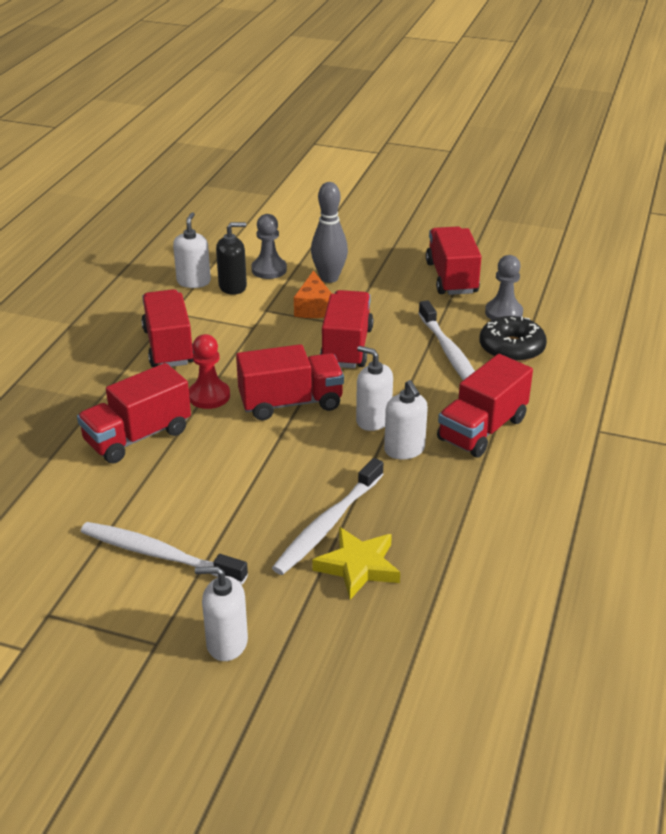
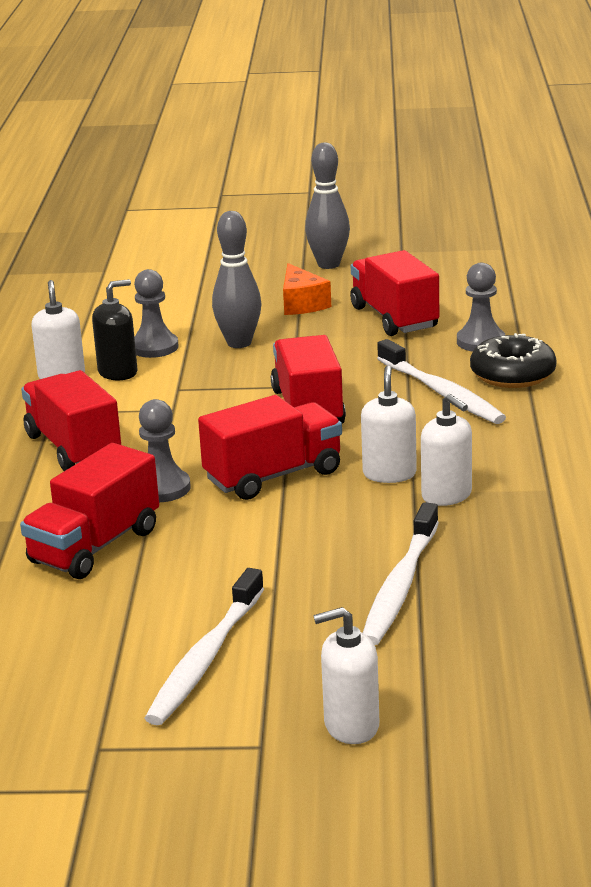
camera: 15 degrees left, 10 degrees down
white toothbrush [81,522,248,584] -> white toothbrush turned 75 degrees counterclockwise [145,568,264,725]
red pawn [189,334,230,409] -> grey pawn [139,399,191,502]
orange cheese [294,270,332,318] -> orange cheese moved to [283,263,331,315]
yellow star [312,527,400,600] -> none
white soap dispenser [356,346,393,431] -> white soap dispenser turned 75 degrees clockwise [361,366,417,483]
red truck [437,354,533,457] -> none
none -> grey bowling pin [305,142,350,269]

